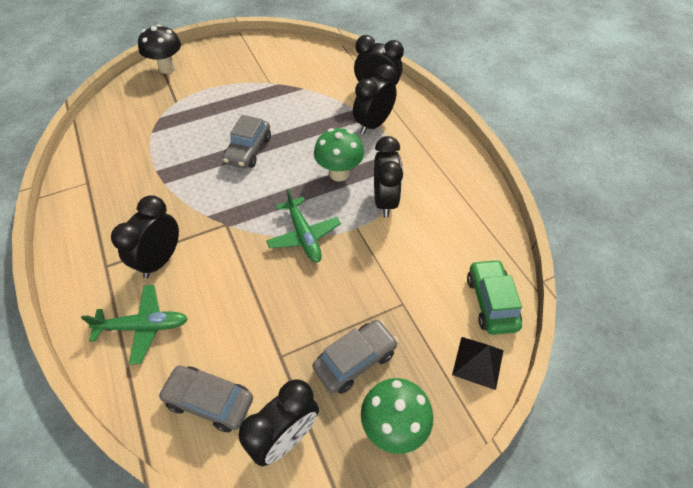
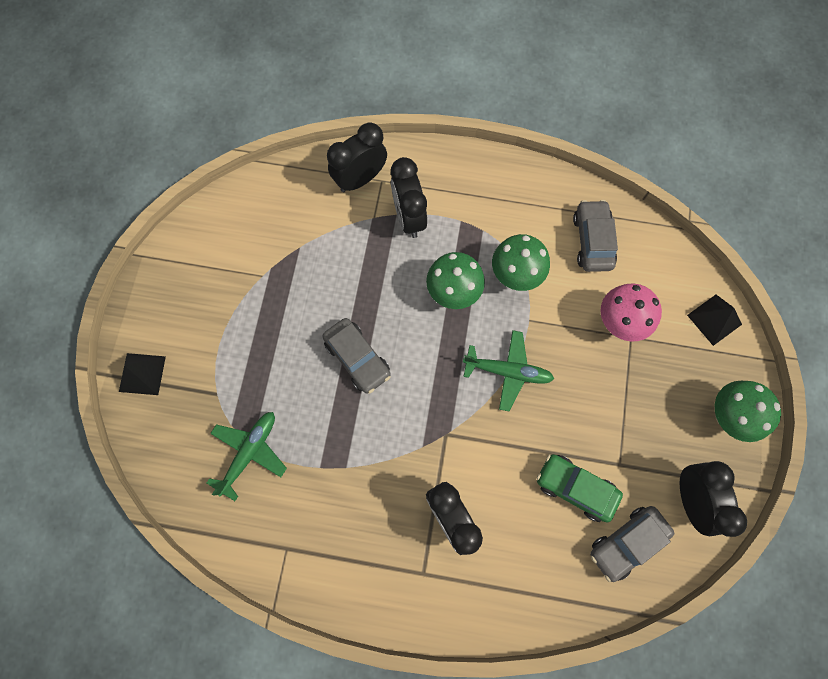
camera: 55 degrees left, 20 degrees up
green plane [81,285,188,365] -> green plane moved to [207,412,287,501]
black mushroom [138,25,181,74] -> black pyramid [119,353,166,395]
grey car [312,320,398,394] -> grey car moved to [573,200,618,272]
black clock [374,136,403,218] -> green mushroom [492,234,550,291]
green car [467,259,522,335] -> green car moved to [536,454,623,522]
none -> pink mushroom [600,283,662,342]

